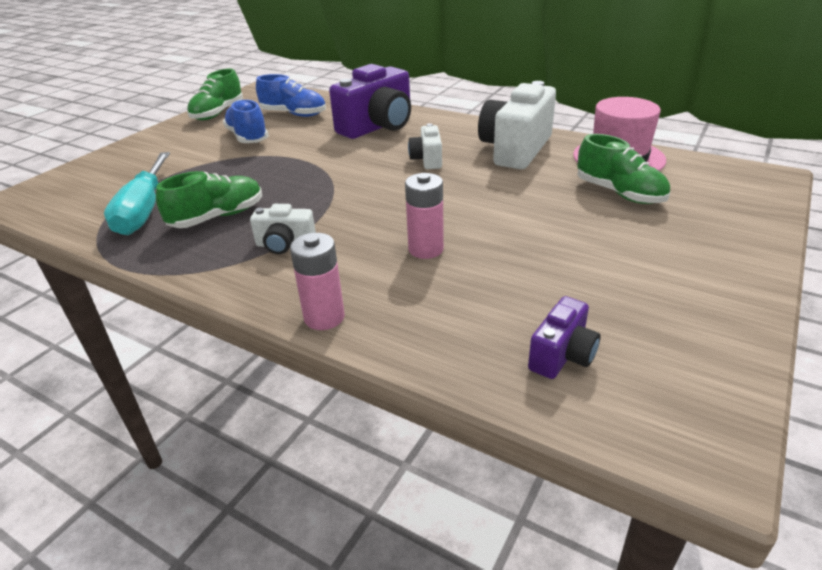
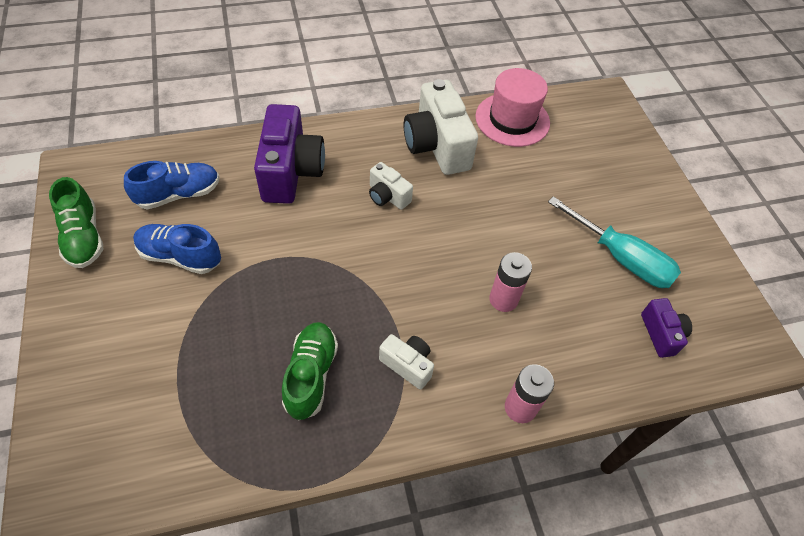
camera: 50 degrees left, 20 degrees up
turquoise screwdriver [104,152,170,235] -> turquoise screwdriver moved to [548,196,681,288]
white camera [250,204,316,254] -> white camera turned 105 degrees counterclockwise [379,334,434,390]
green shoe [577,134,670,204] -> none

